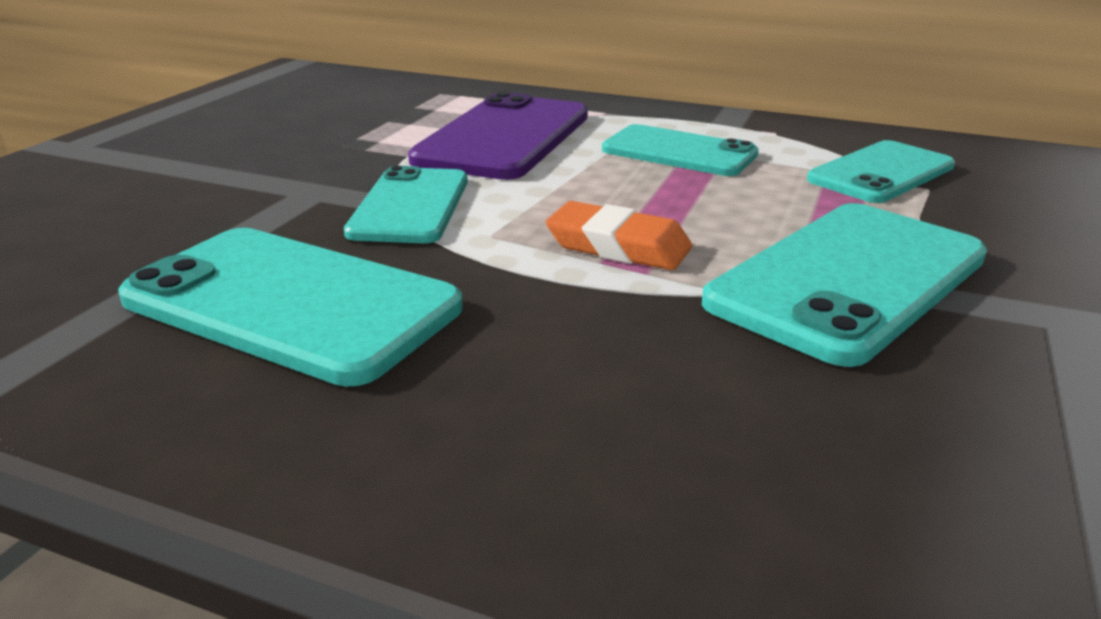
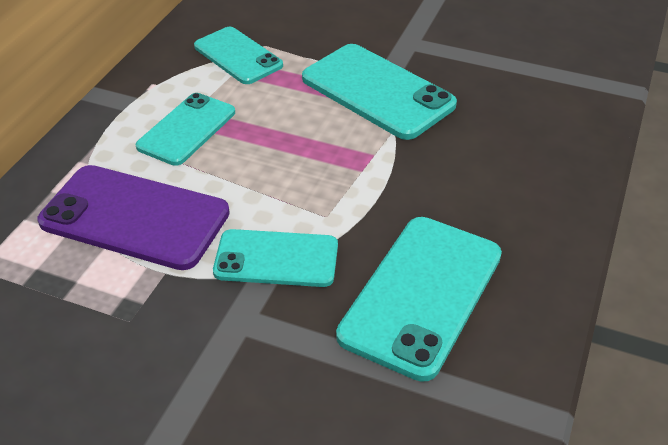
camera: 90 degrees left, 15 degrees up
orange eraser [546,201,692,270] -> none

